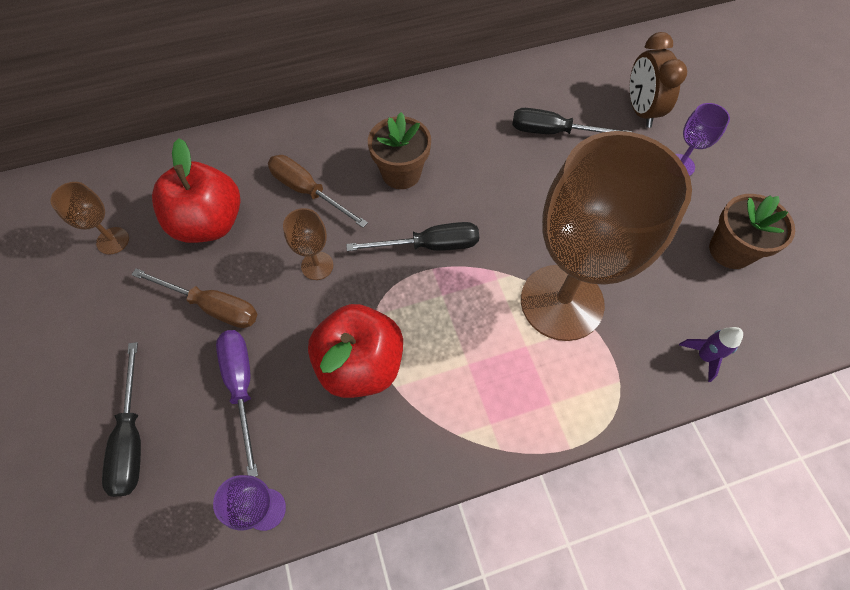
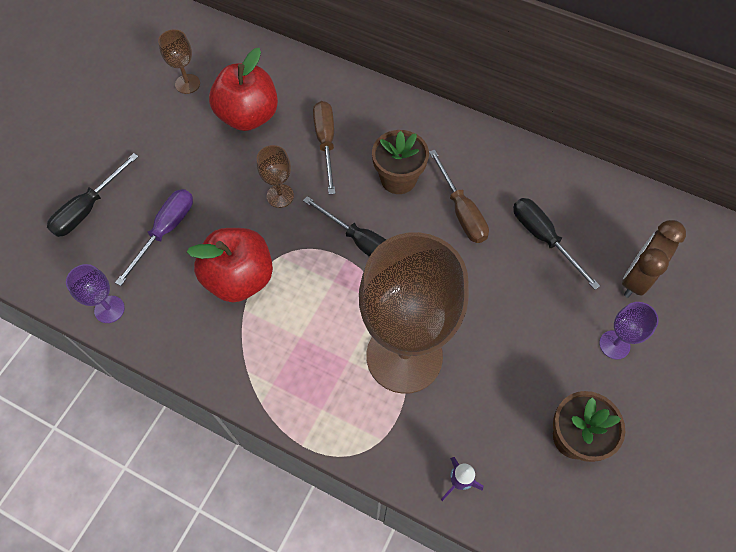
camera: 45 degrees right, 0 degrees up
brown screwdriver [131,268,257,328] -> brown screwdriver moved to [429,149,489,243]

